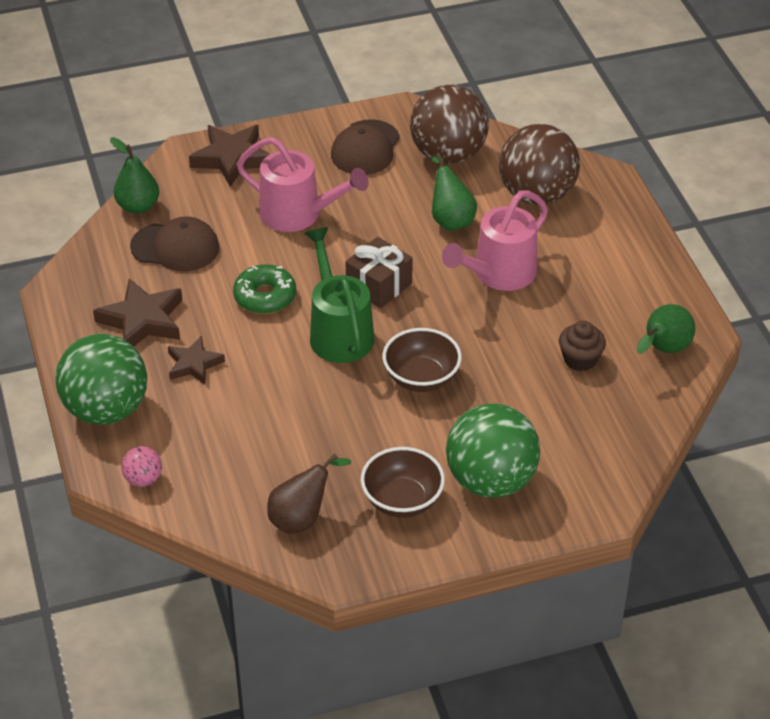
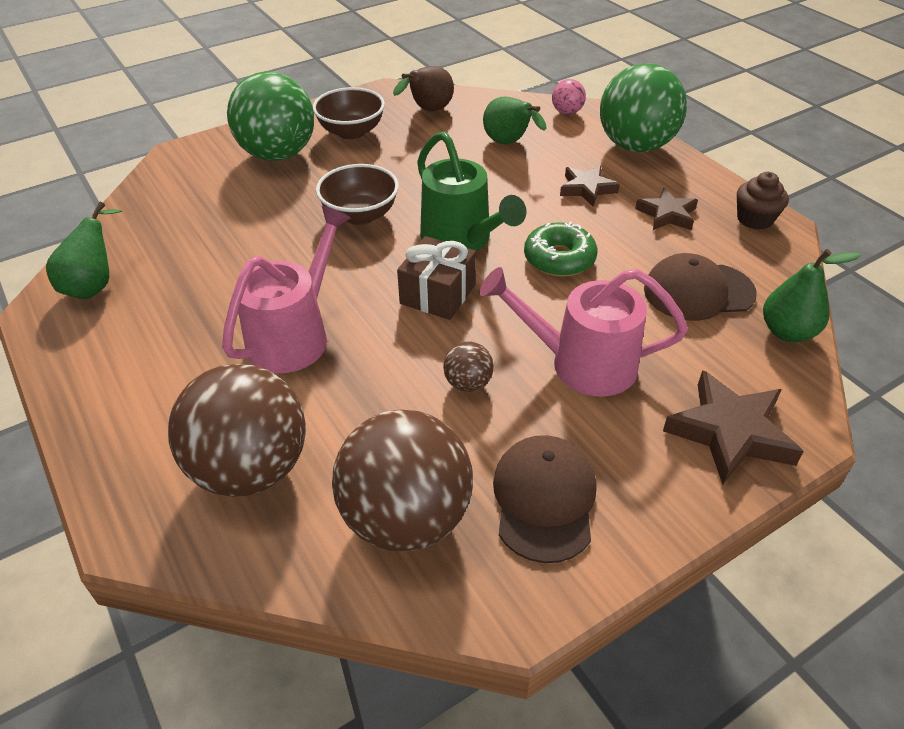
camera: 165 degrees right, 0 degrees up
brown star [93,278,182,347] -> brown star [635,187,698,230], size x0.63
green pear [432,153,477,231] -> green pear moved to [483,97,547,144]
brown cupcake [559,321,606,371] -> brown cupcake moved to [737,172,789,230]
none -> brown ball [443,341,494,392]

